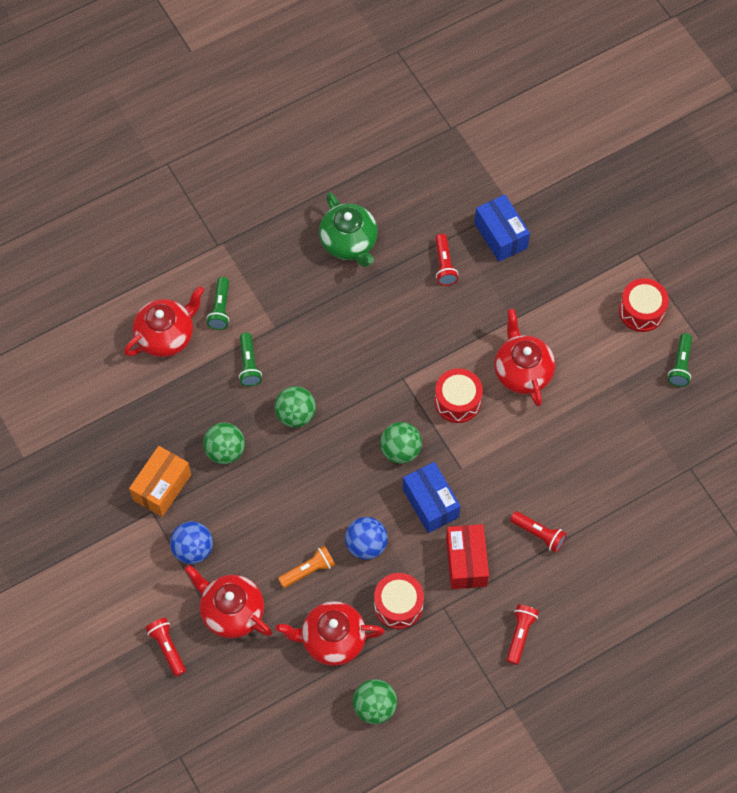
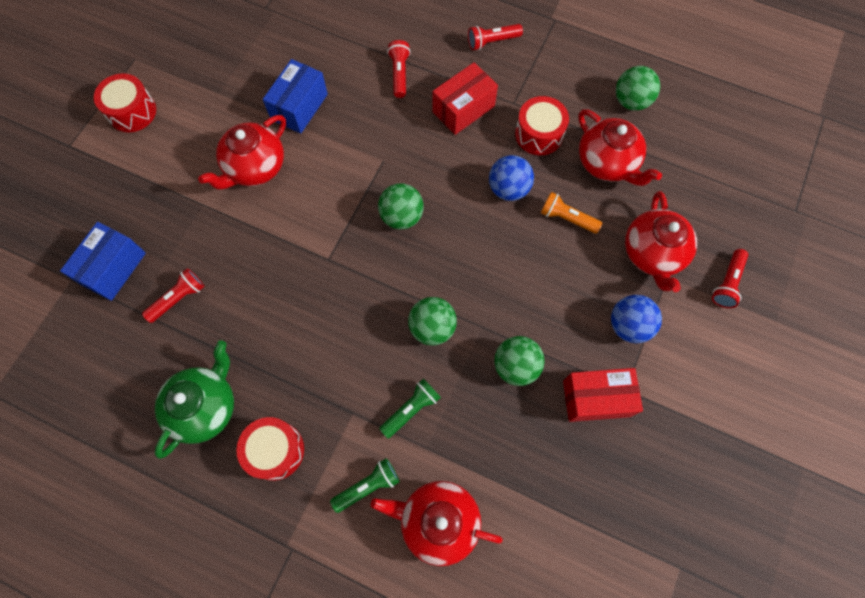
camera: 125 degrees left, 5 degrees up
orange box [129,446,191,517] -> red box [563,368,643,422]
blue box [403,462,460,533] -> blue box moved to [263,59,328,134]
red drum [434,368,483,423] -> red drum moved to [236,417,304,481]
green flashlight [668,333,692,387] -> none

